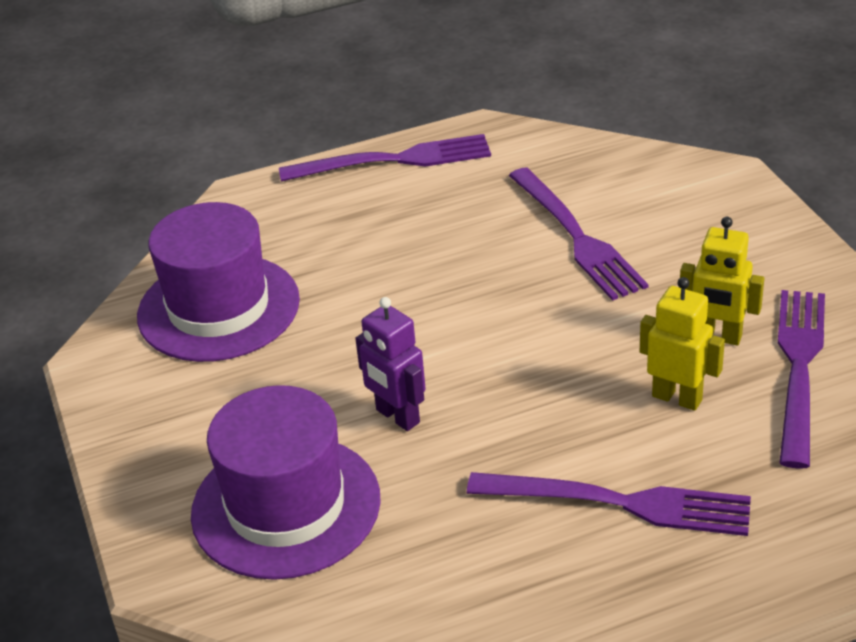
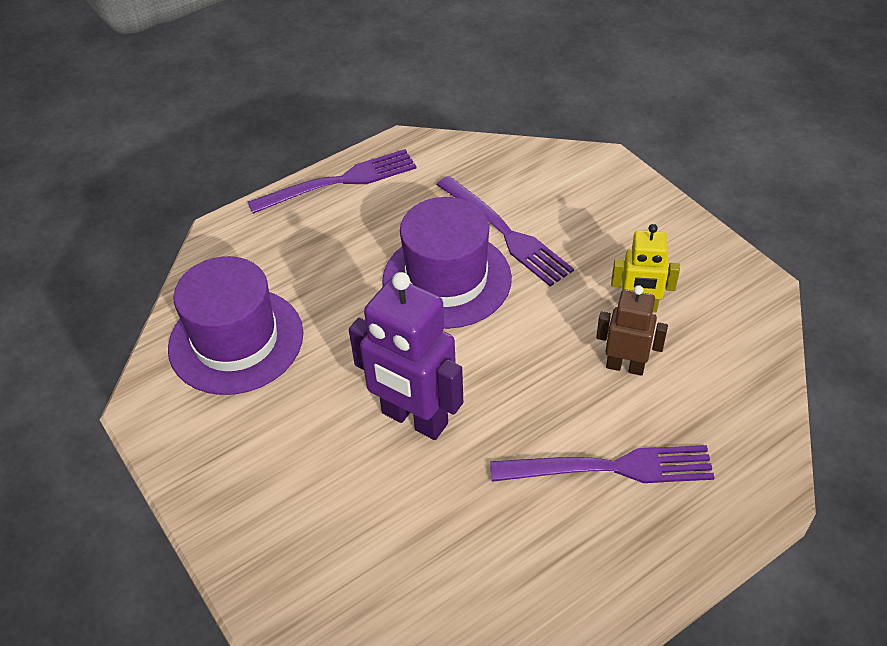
camera: 15 degrees left, 10 degrees up
purple hat [191,385,381,580] -> purple hat moved to [382,197,512,329]
purple robot [355,297,426,431] -> purple robot [349,272,463,440], size x1.71
yellow robot [640,277,725,411] -> brown robot [596,285,668,376]
purple fork [778,290,825,469] -> none

